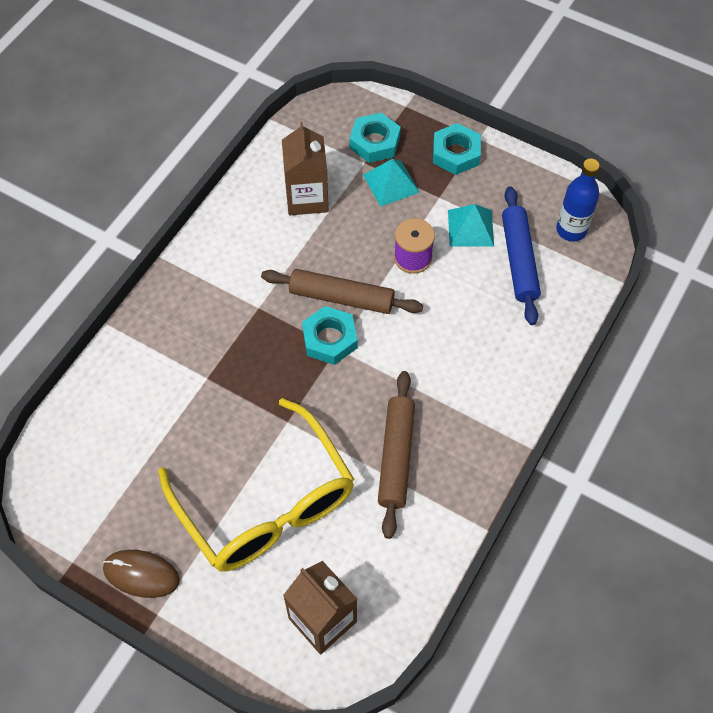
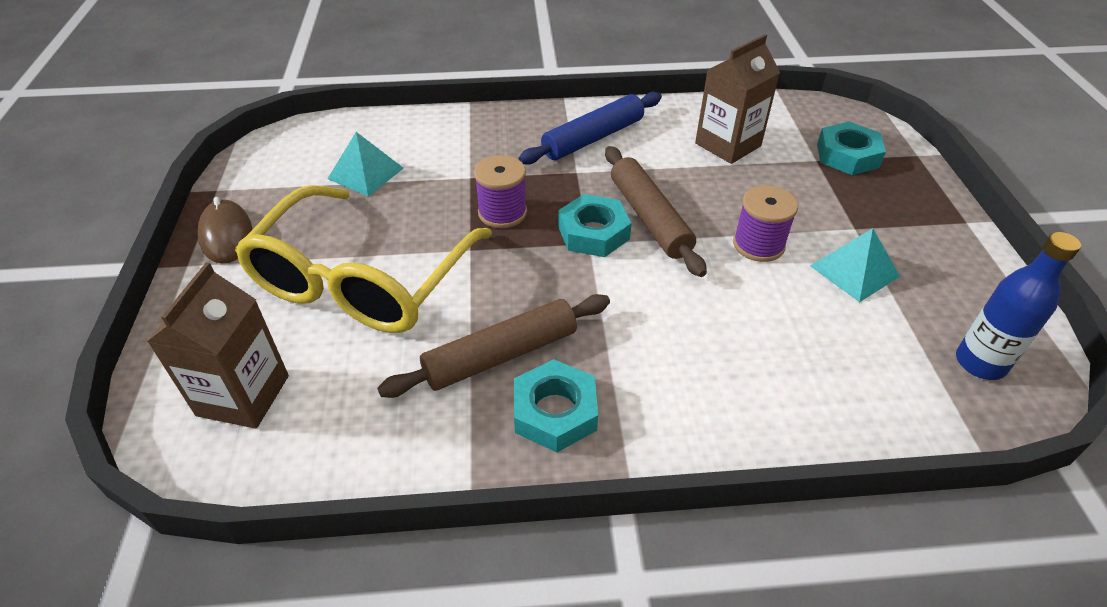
camera: 55 degrees right, 15 degrees down
turquoise pyramid [363,159,420,207] -> turquoise pyramid moved to [328,132,404,196]
turquoise nut [433,123,481,175] -> turquoise nut moved to [514,359,598,452]
blue rolling pin [502,186,541,325] -> blue rolling pin moved to [518,92,662,165]
none -> purple spool [474,155,527,228]

